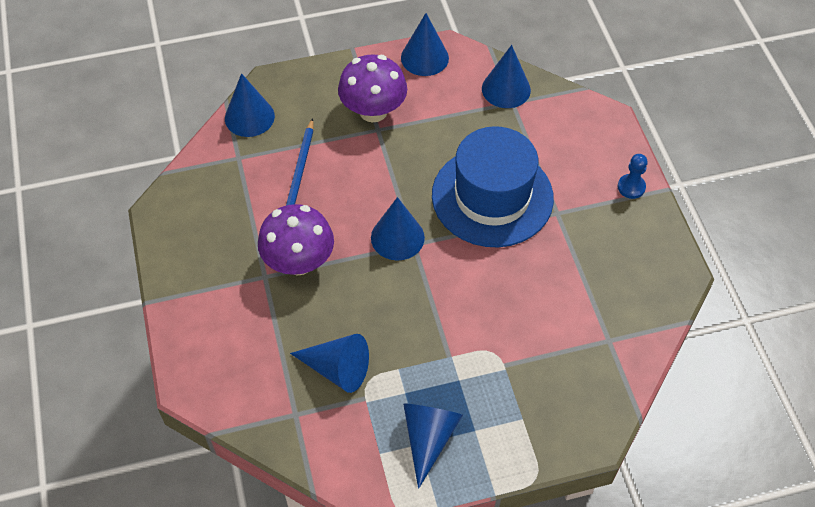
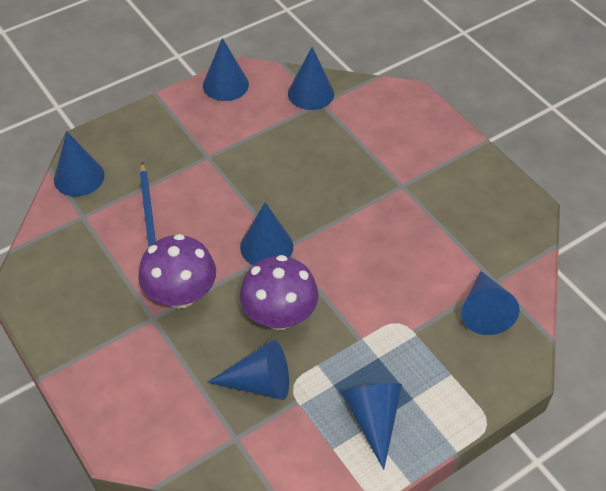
camera: 20 degrees left, 5 degrees down
purple mushroom [338,54,407,122] -> purple mushroom moved to [240,255,318,330]
blue hat [432,126,554,247] -> none
blue pawn [618,154,648,199] -> none
none -> blue cone [461,271,520,335]

